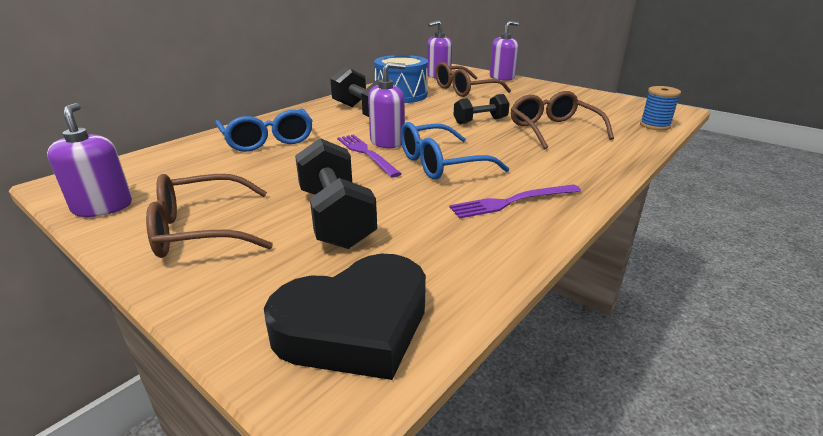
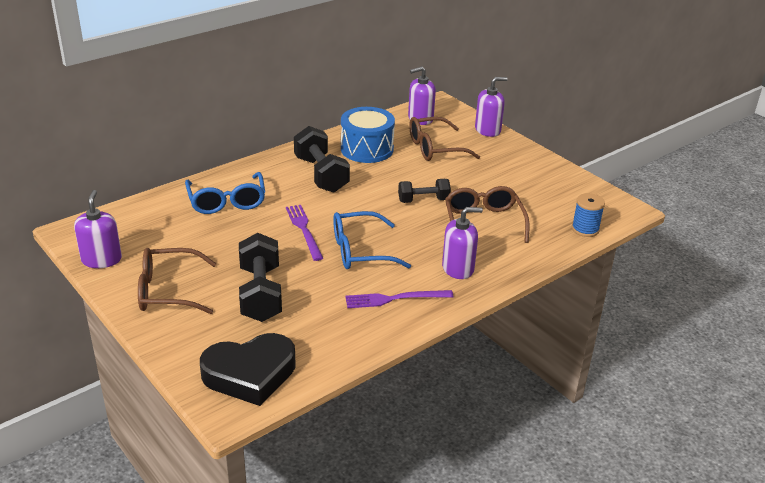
camera: 10 degrees right, 5 degrees up
purple soap dispenser [368,62,405,148] -> purple soap dispenser moved to [442,207,483,279]

